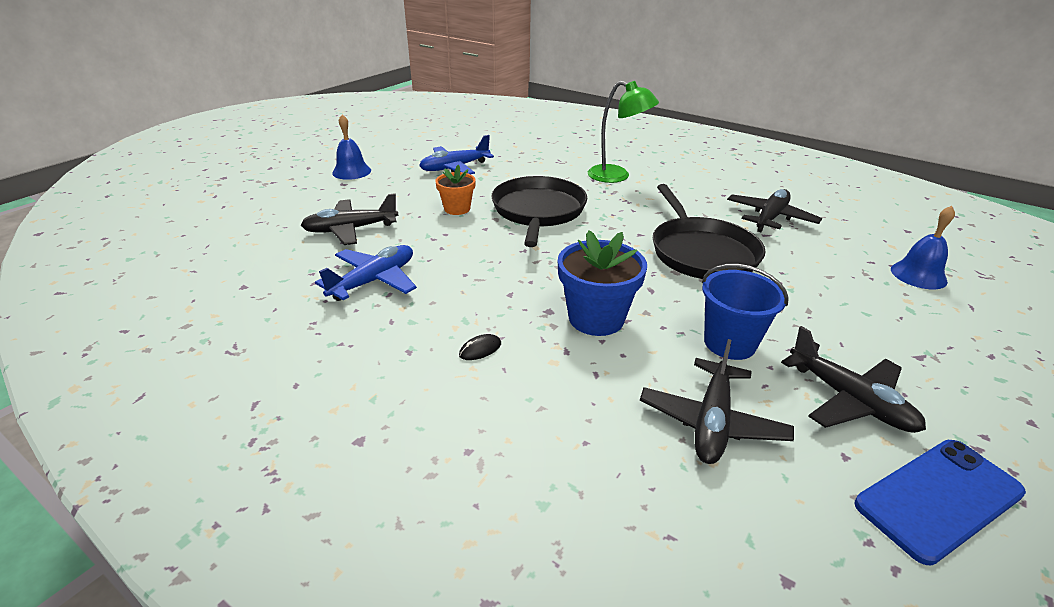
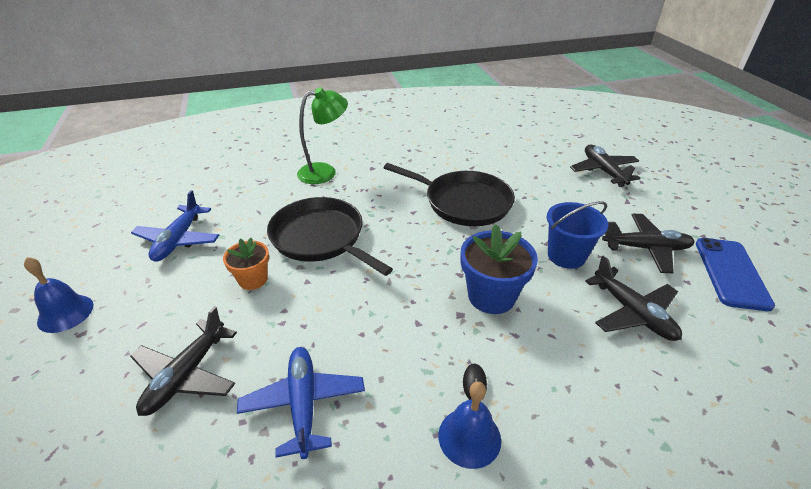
camera: 50 degrees left, 5 degrees up
black plane [727,189,822,232] -> black plane moved to [570,145,641,187]
blue bell [891,206,955,289] -> blue bell moved to [438,382,501,469]

